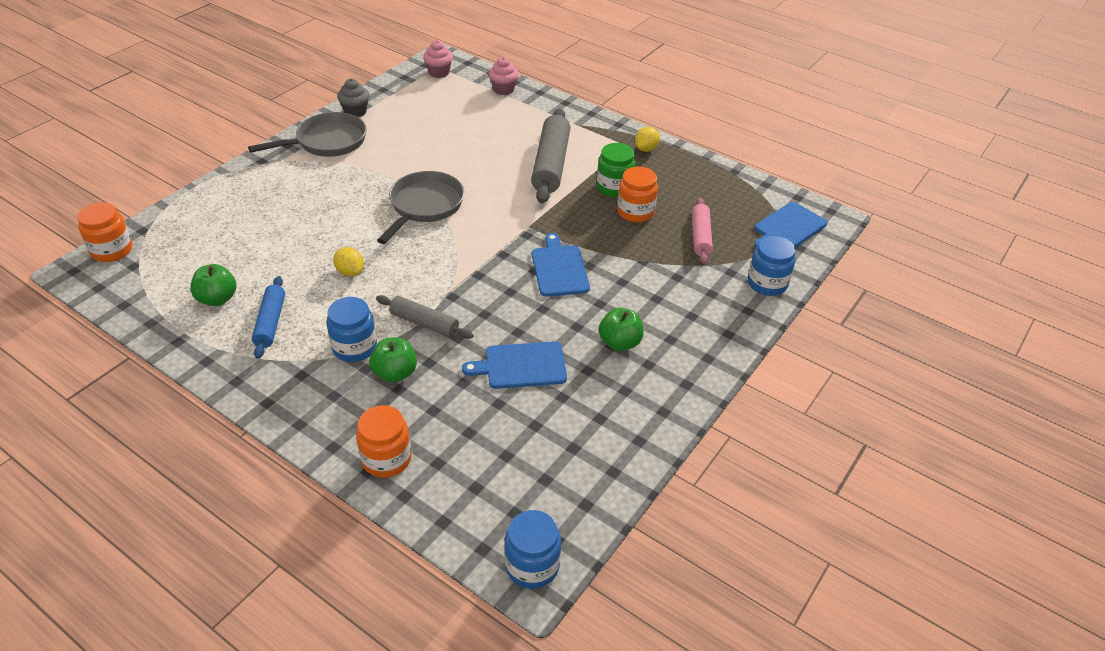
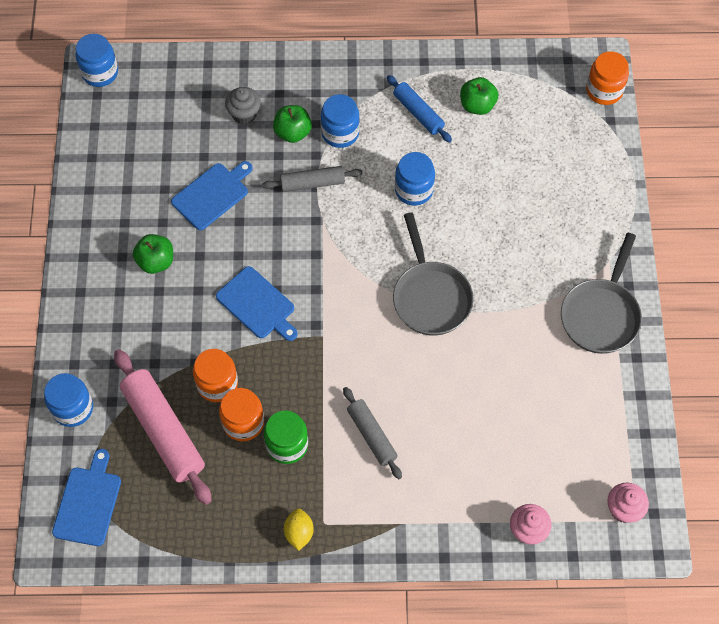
camera: 145 degrees right, 20 degrees up
yellow lemon [333,247,364,277] -> blue jar [395,152,435,206]
grey cupcake [337,78,369,117] -> grey cupcake moved to [225,87,261,124]
orange jar [356,405,411,478] -> orange jar moved to [193,349,238,402]
grey rolling pin [531,108,570,204] -> grey rolling pin [343,387,402,479], size x0.58
pink rolling pin [692,198,713,264] -> pink rolling pin [114,349,212,505], size x1.71

